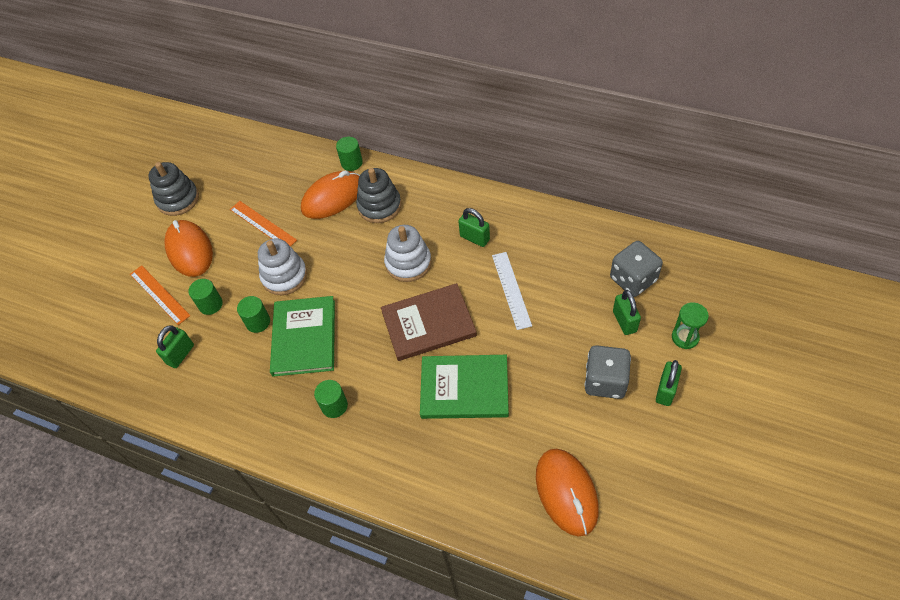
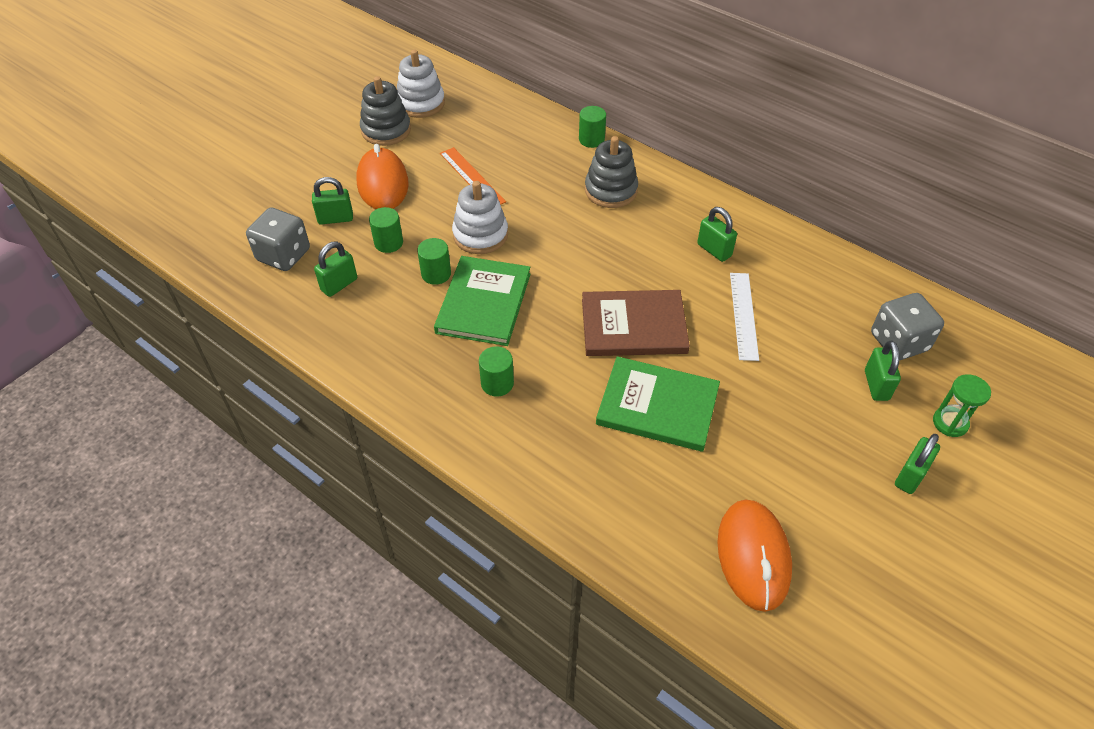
camera: 10 degrees right, 5 degrees down
orange ruler [130,265,191,325] -> green padlock [312,177,353,225]
orange mouse [301,170,360,219] -> none
white stacking toy [384,225,432,282] -> white stacking toy moved to [397,50,445,118]
grey dice [584,345,631,399] -> grey dice moved to [246,208,310,271]

